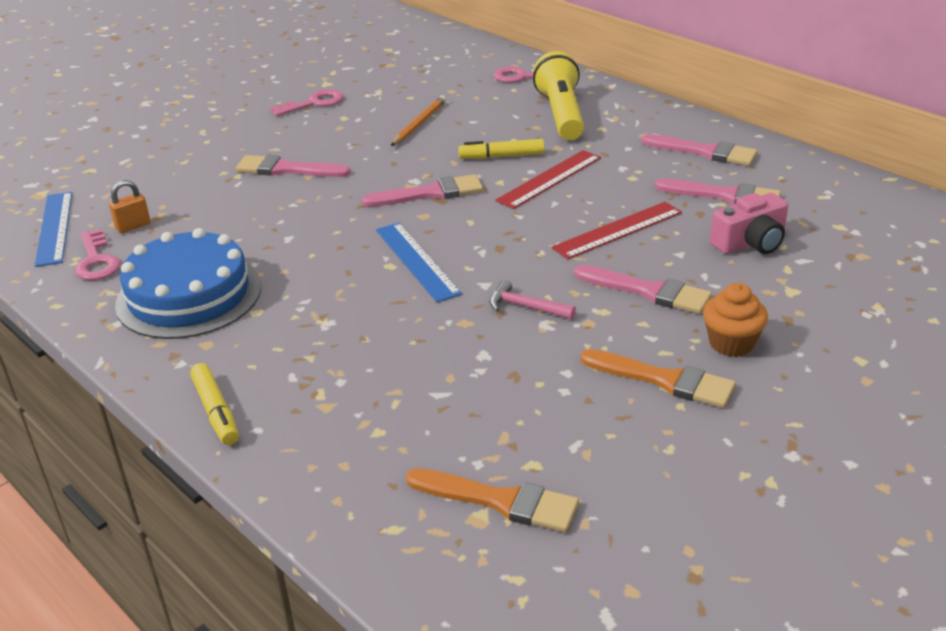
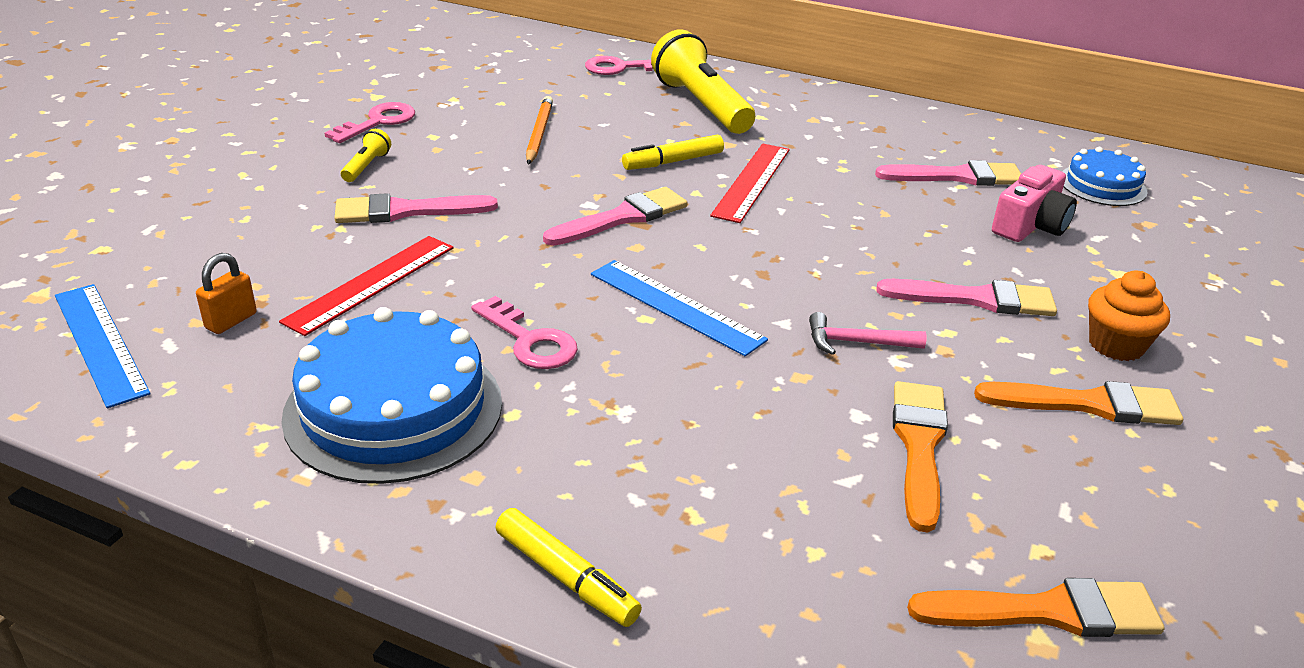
camera: 25 degrees left, 0 degrees up
pink key [75,229,120,280] -> pink key moved to [471,296,578,369]
red ruler [552,202,682,259] -> red ruler moved to [279,236,454,336]
pink brush [641,134,758,166] -> none
none -> yellow flashlight [341,129,391,182]
none -> orange brush [893,381,948,533]
none -> blue cake [1062,147,1148,206]

